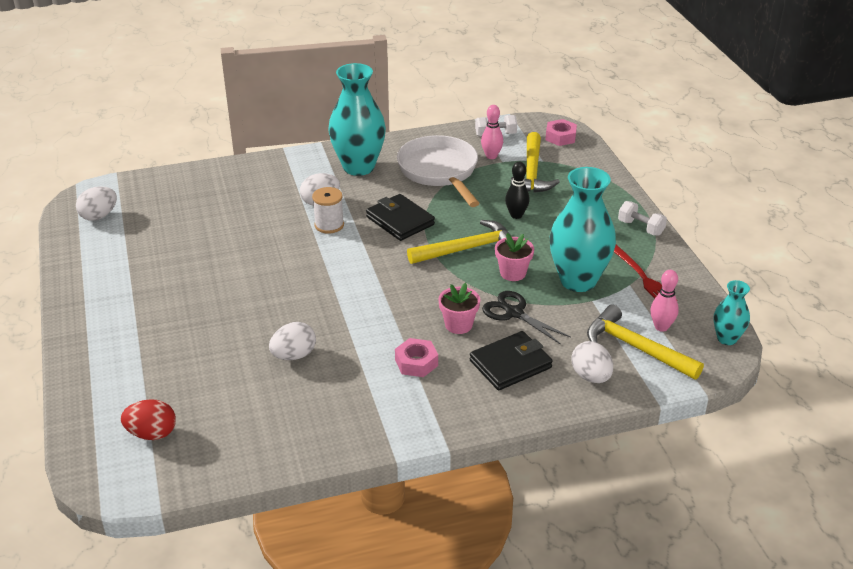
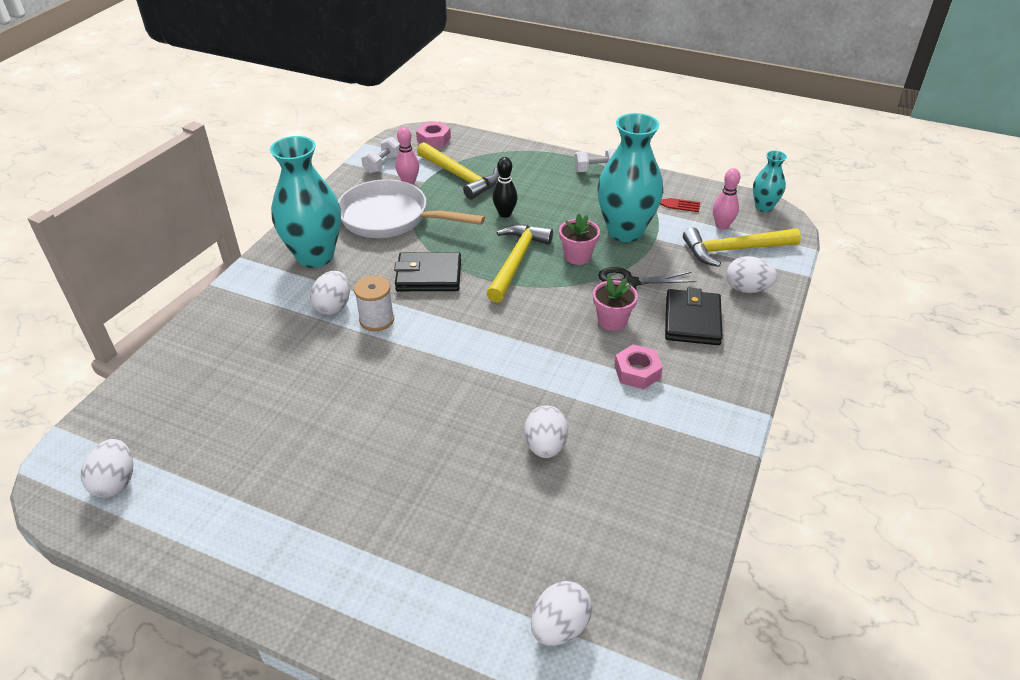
camera: 50 degrees left, 5 degrees up
red egg [121,399,176,440] -> white egg [531,581,592,646]

